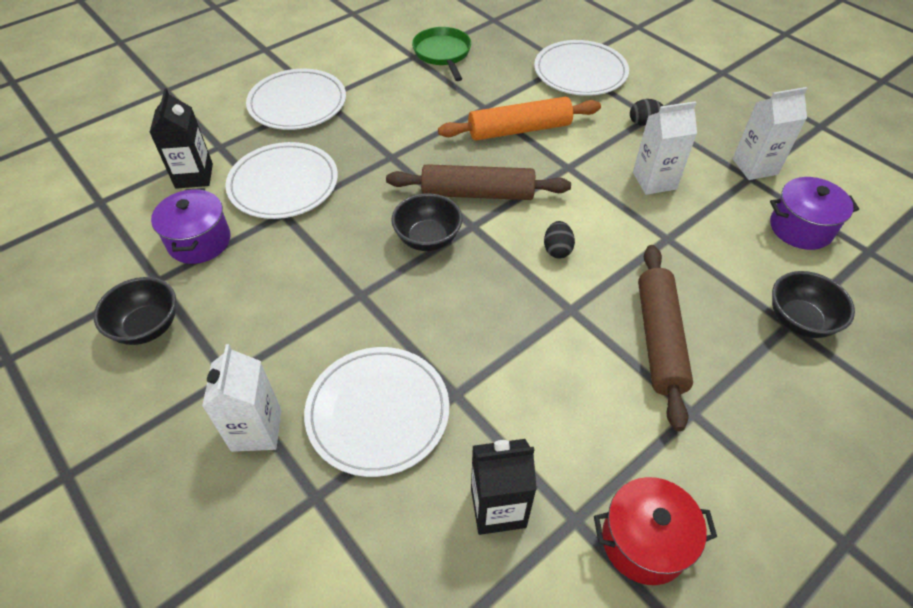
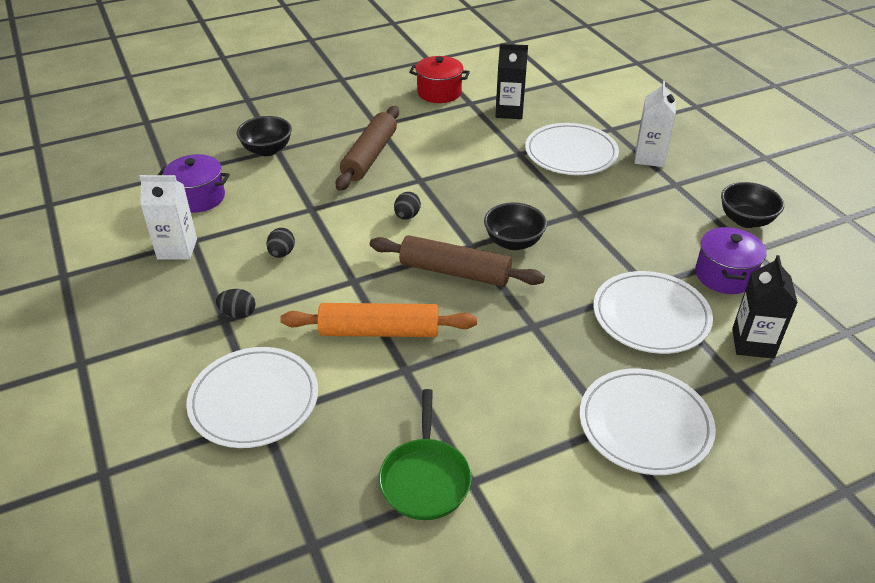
camera: 165 degrees left, 10 degrees down
white carton [633,101,697,195] -> black egg [266,228,295,258]

